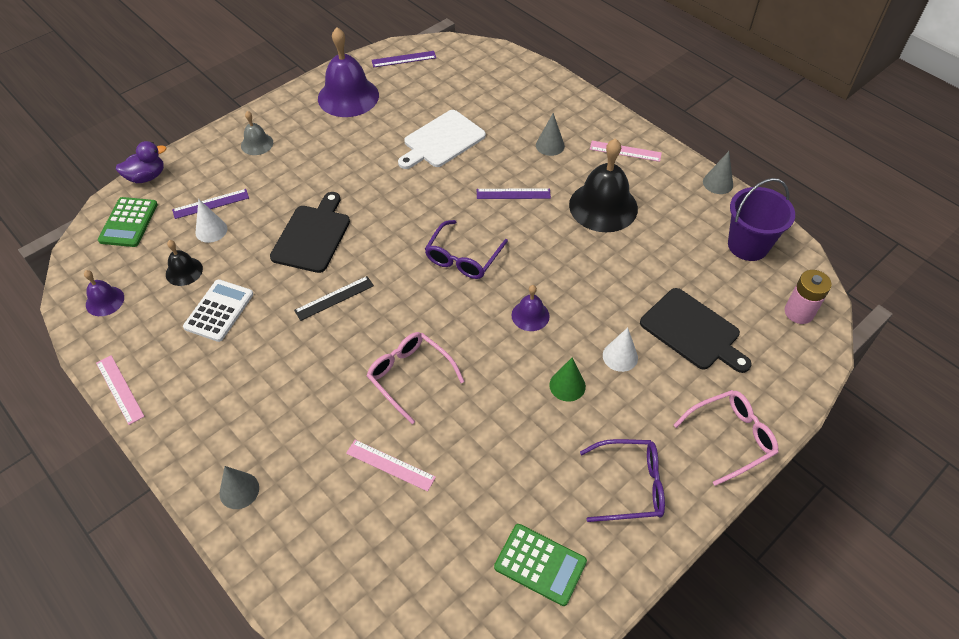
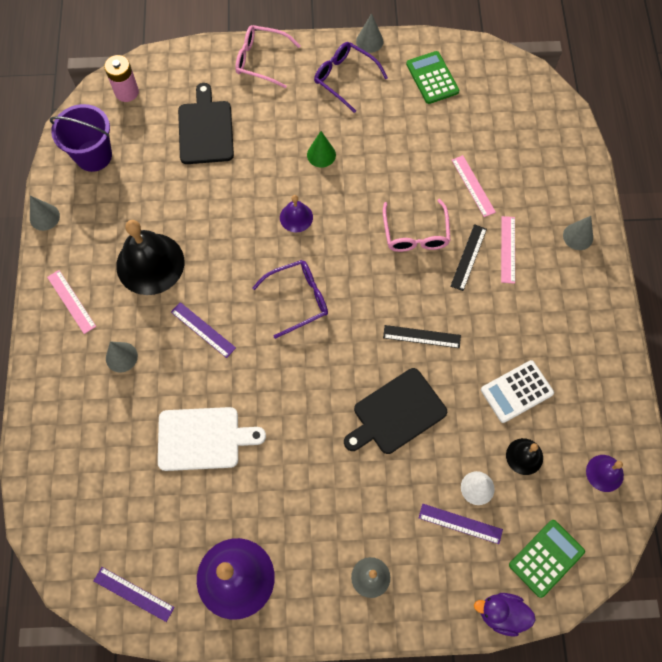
camera: 140 degrees left, 15 degrees up
pink ruler [96,355,145,425] -> pink ruler moved to [501,216,515,284]
white cone [603,327,638,372] -> none
none -> grey cone [356,13,383,53]
none -> black ruler [450,224,487,291]

